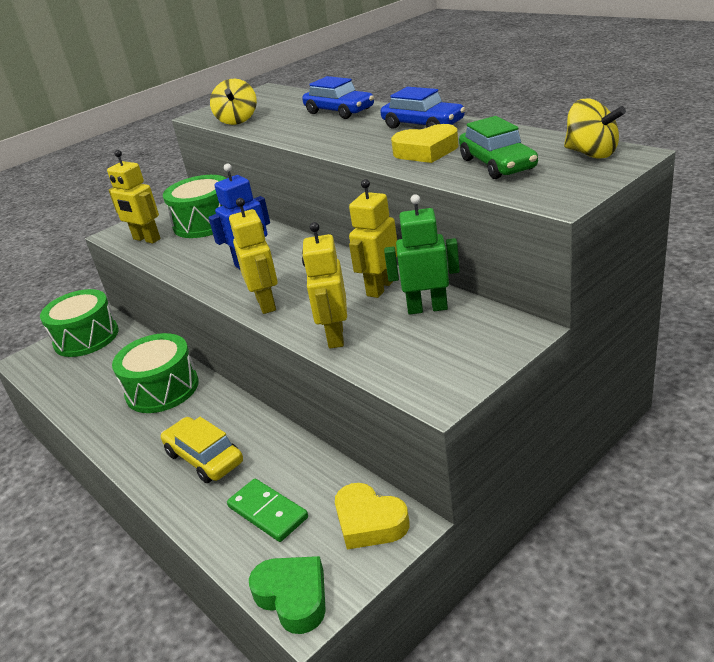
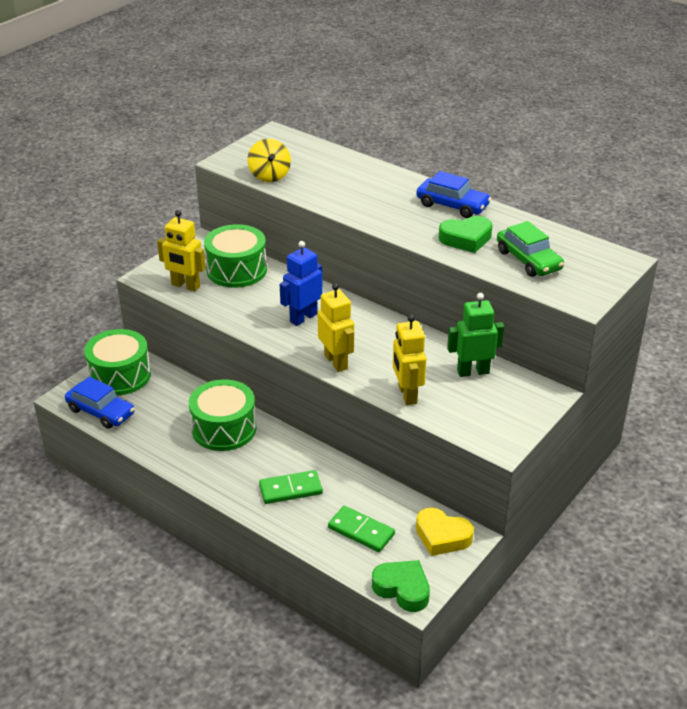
camera: 15 degrees left, 5 degrees up
yellow car [161,417,243,483] -> green domino [259,470,323,504]
blue car [302,76,374,119] -> blue car moved to [65,377,135,429]
yellow robot [349,179,397,298] -> none
yellow heart [391,124,458,163] -> green heart [439,216,492,253]
yellow spinning top [564,99,626,159] -> none

